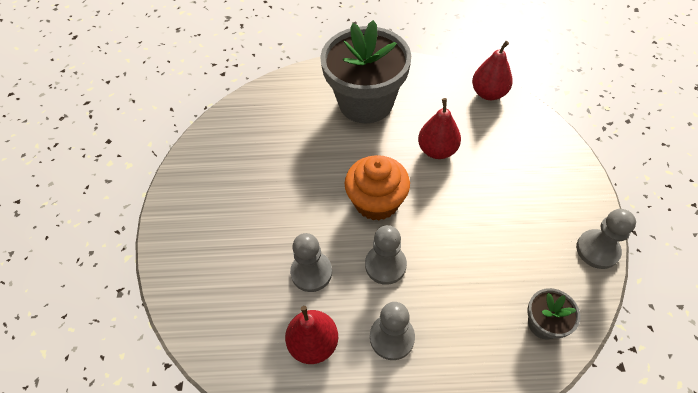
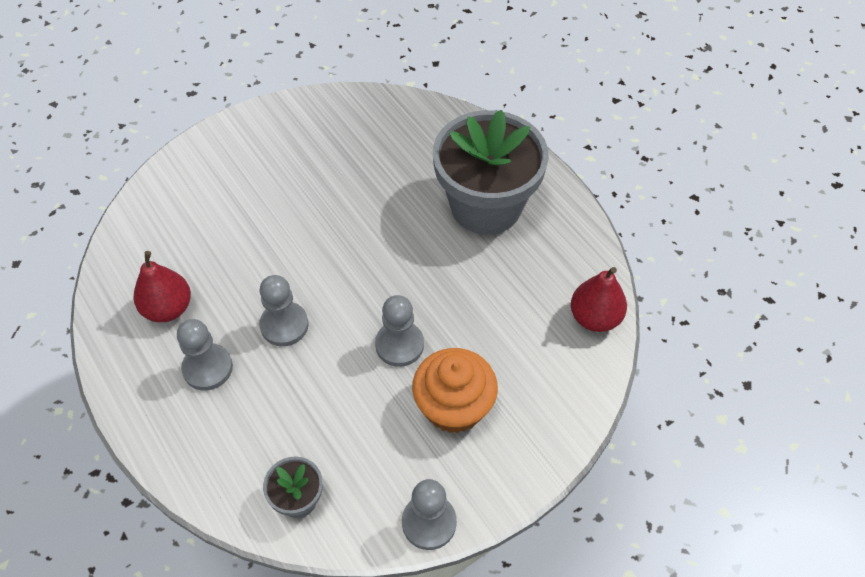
camera: 55 degrees right, 0 degrees up
grey pawn [290,233,332,292] -> grey pawn moved to [375,295,424,367]
orange cupcake [345,155,410,221] -> orange cupcake moved to [412,348,498,433]
red pear [418,98,461,159] -> none

